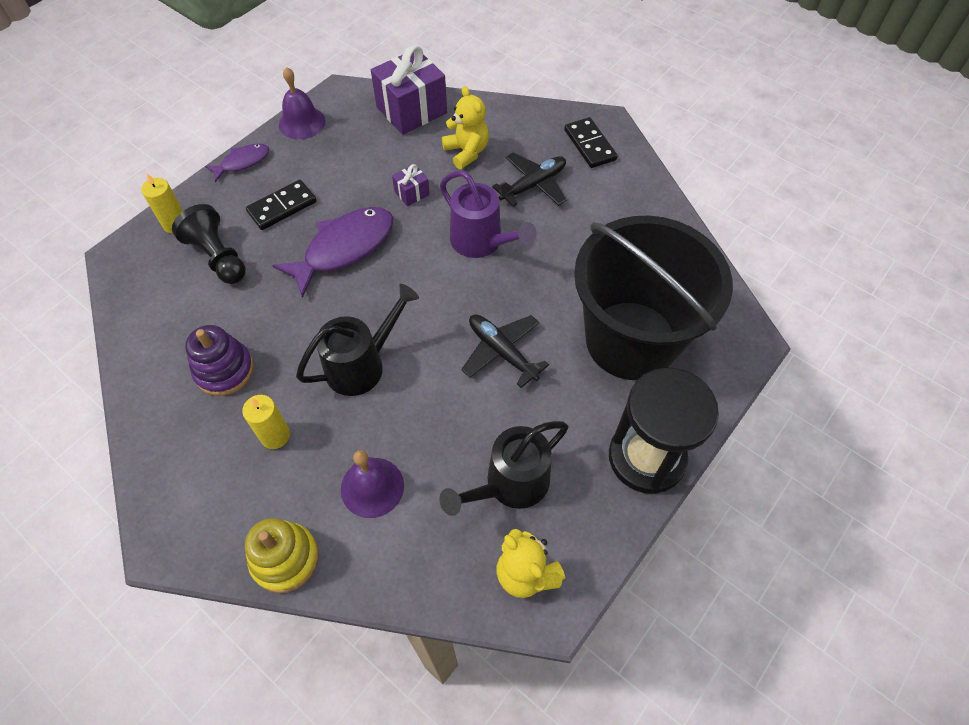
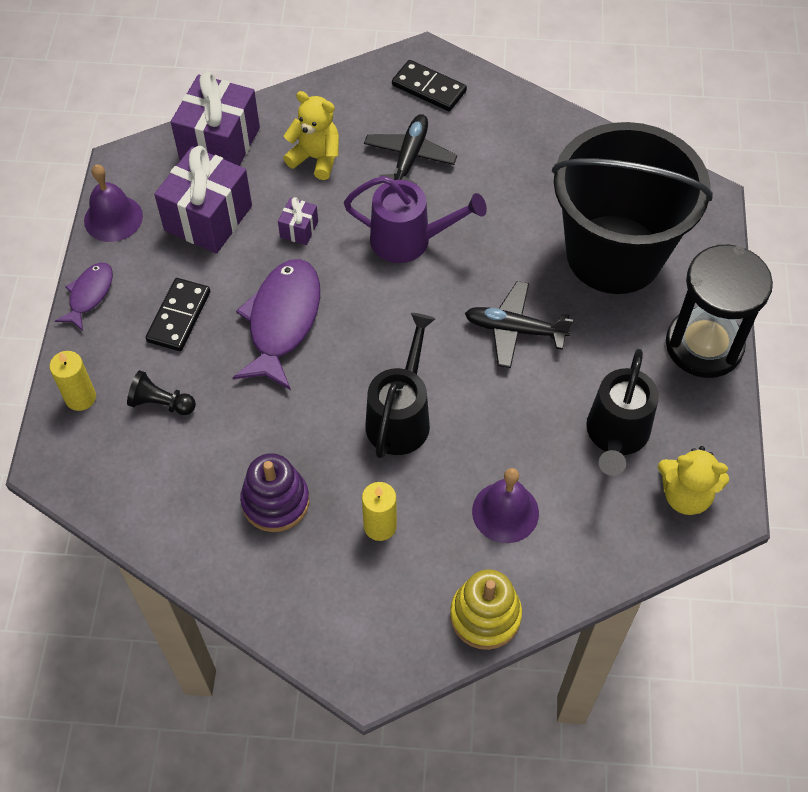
camera: 35 degrees left, 0 degrees up
black pawn [172,204,246,284] -> black pawn [127,370,196,415], size x0.65
none -> purple gift [154,146,252,253]

